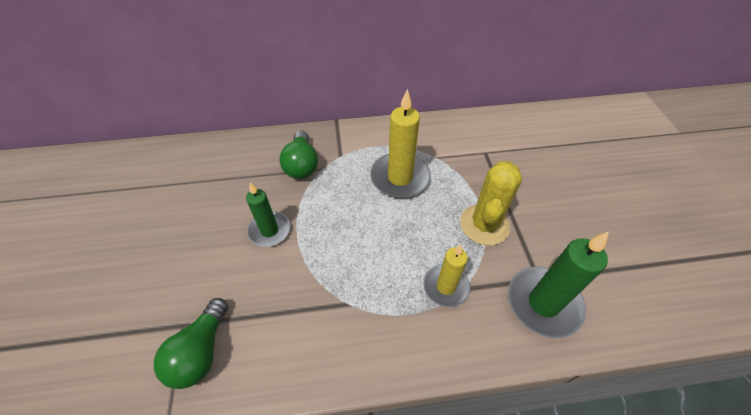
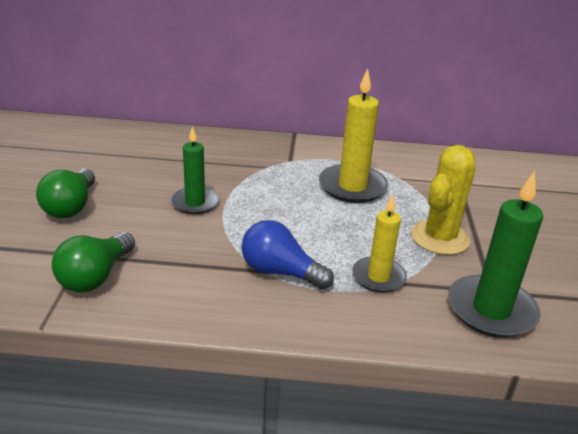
camera: 10 degrees right, 20 degrees down
green light bulb [280,130,318,179] -> green light bulb moved to [36,169,95,218]
none -> blue light bulb [242,220,334,290]

